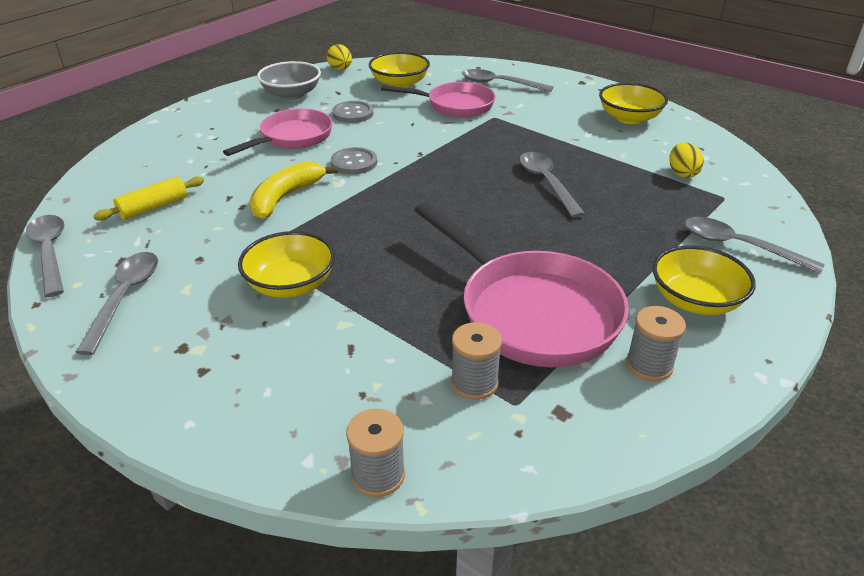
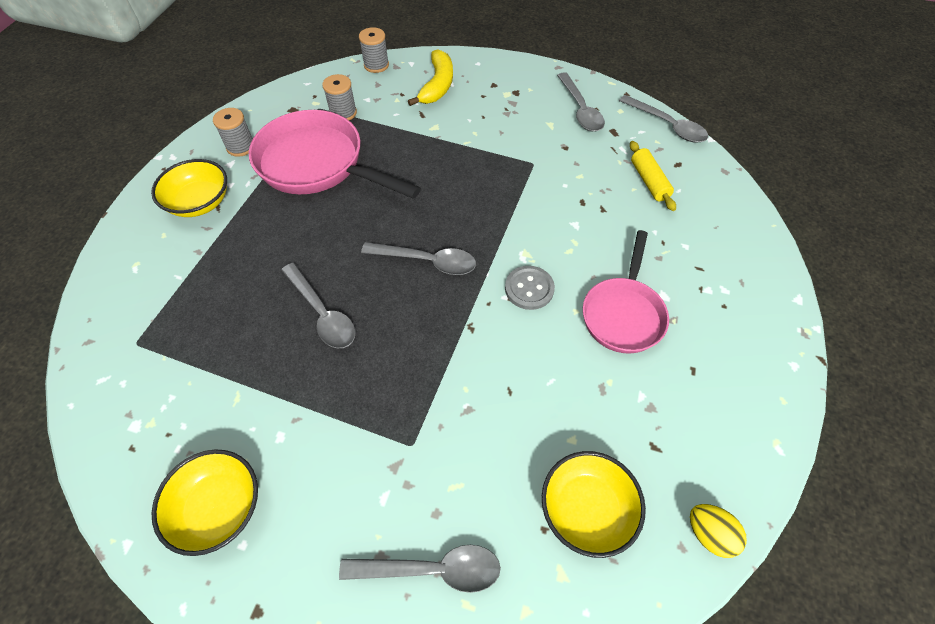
camera: 160 degrees right, 20 degrees up
yellow rolling pin [94,176,204,221] -> yellow rolling pin turned 45 degrees counterclockwise [630,141,676,211]
yellow bowl [238,231,335,298] -> none
yellow banana [250,161,338,219] -> yellow banana moved to [408,49,453,106]
grey bowl [257,61,321,100] -> none
grey button [332,101,374,123] -> none
pink pan [381,82,496,118] -> none
yellow egg [669,142,704,178] -> none
grey spoon [685,217,825,274] -> grey spoon moved to [361,242,476,275]

